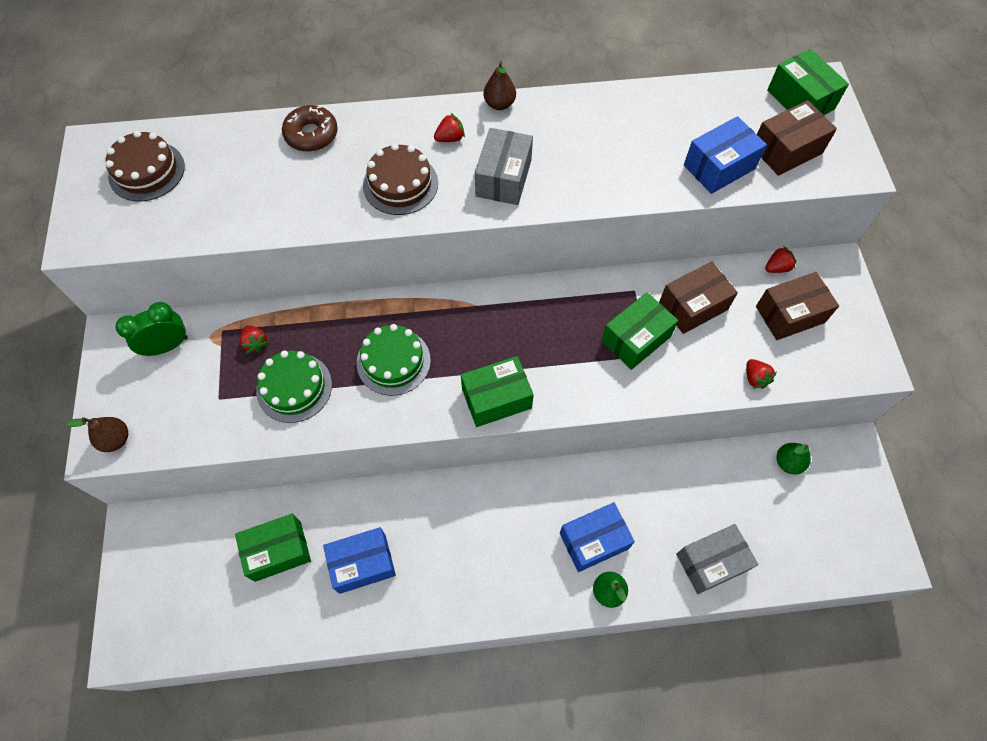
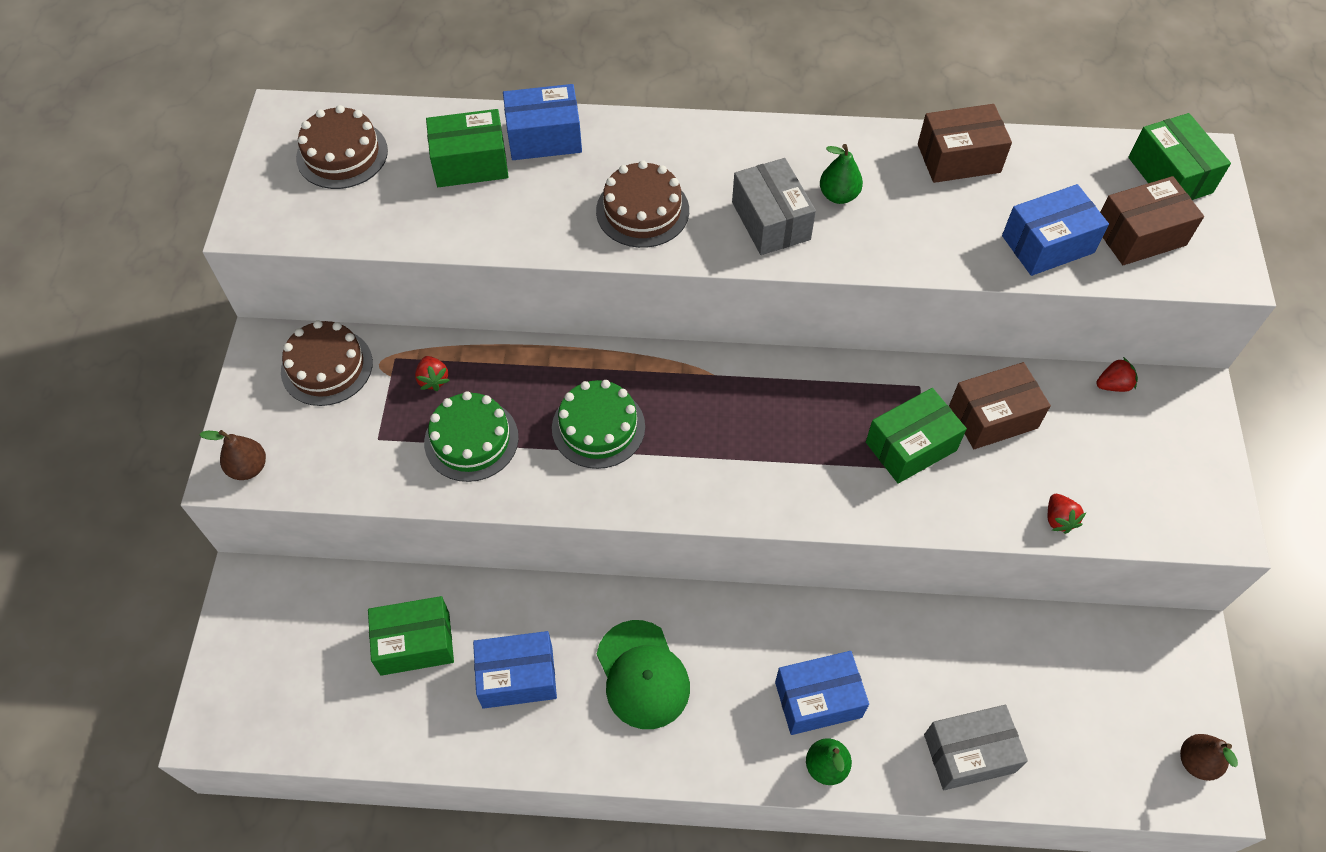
camera: 10 degrees right, 5 degrees down
green clock [116,302,188,356] -> brown cake [281,320,373,406]
brown donut [282,105,338,152] -> blue box [503,84,582,160]
red strawberry [434,113,465,142] -> none
green box [461,356,534,427] -> green box moved to [426,109,509,187]
grey box [475,128,533,205] -> grey box turned 45 degrees counterclockwise [732,158,816,255]
brown pear [484,61,516,110] -> brown pear moved to [1180,734,1238,781]
brown box [756,272,839,340] -> brown box moved to [918,104,1012,183]
green pear [777,443,811,474] -> green pear moved to [820,144,863,204]
none -> green cap [597,620,690,729]

